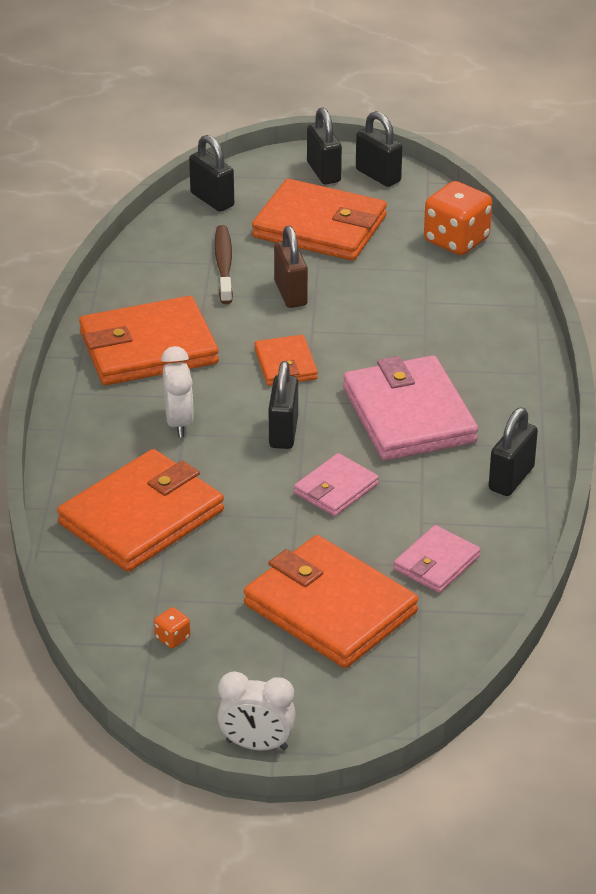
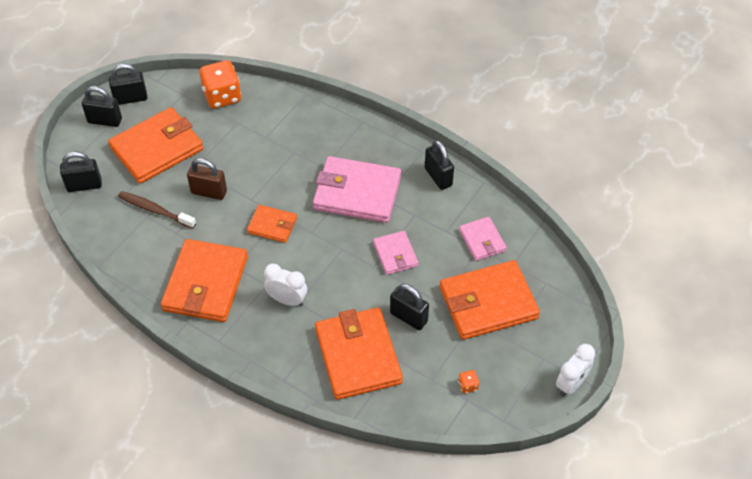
camera: 60 degrees left, 15 degrees up
black padlock [269,361,298,449] -> black padlock moved to [390,284,429,330]

